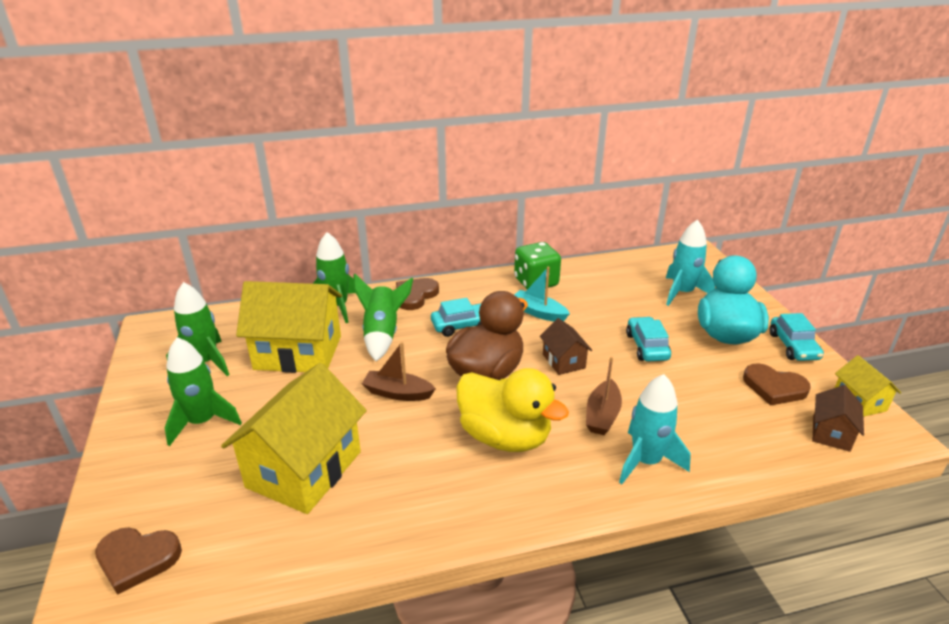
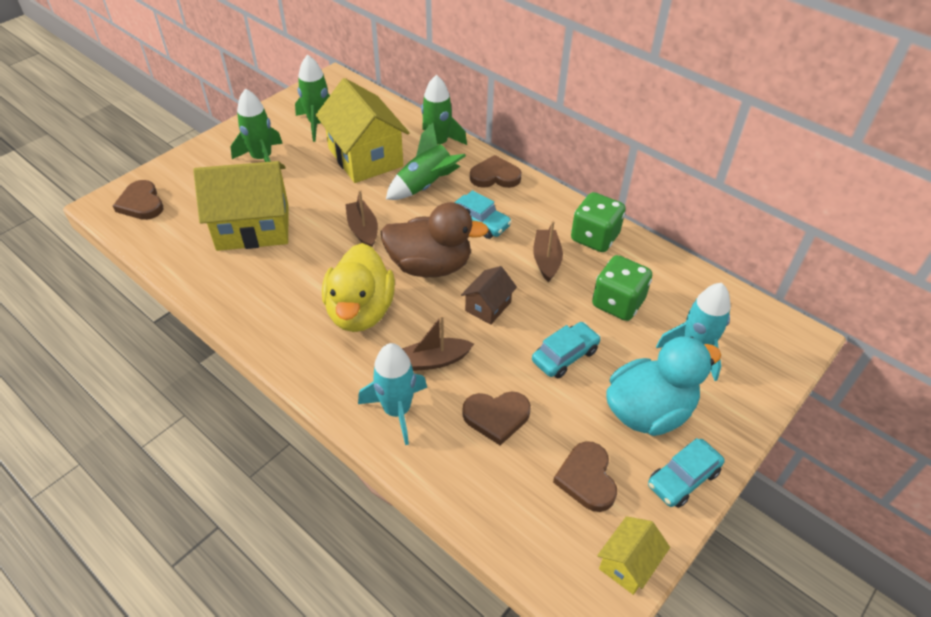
camera: 55 degrees right, 15 degrees up
turquoise boat [514,267,570,322] -> brown boat [533,221,563,282]
brown house [812,385,864,452] -> none
none -> brown heart [462,391,531,445]
none -> green dice [592,255,652,321]

